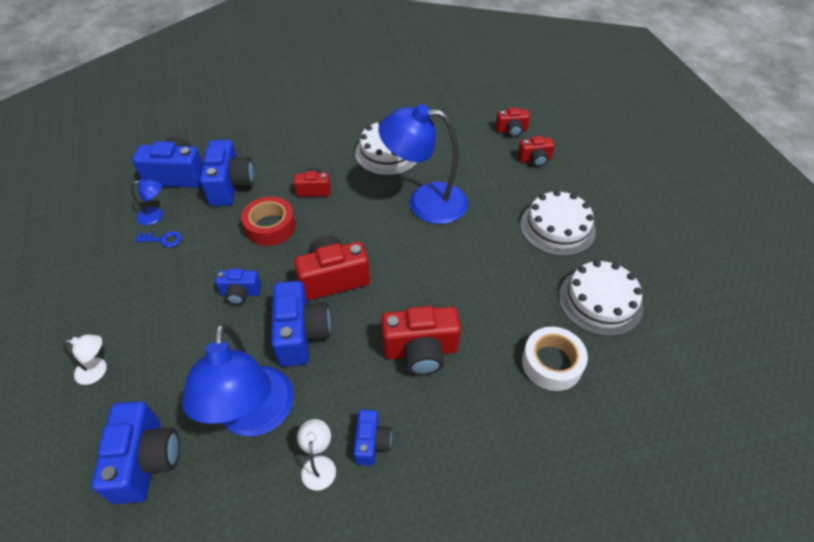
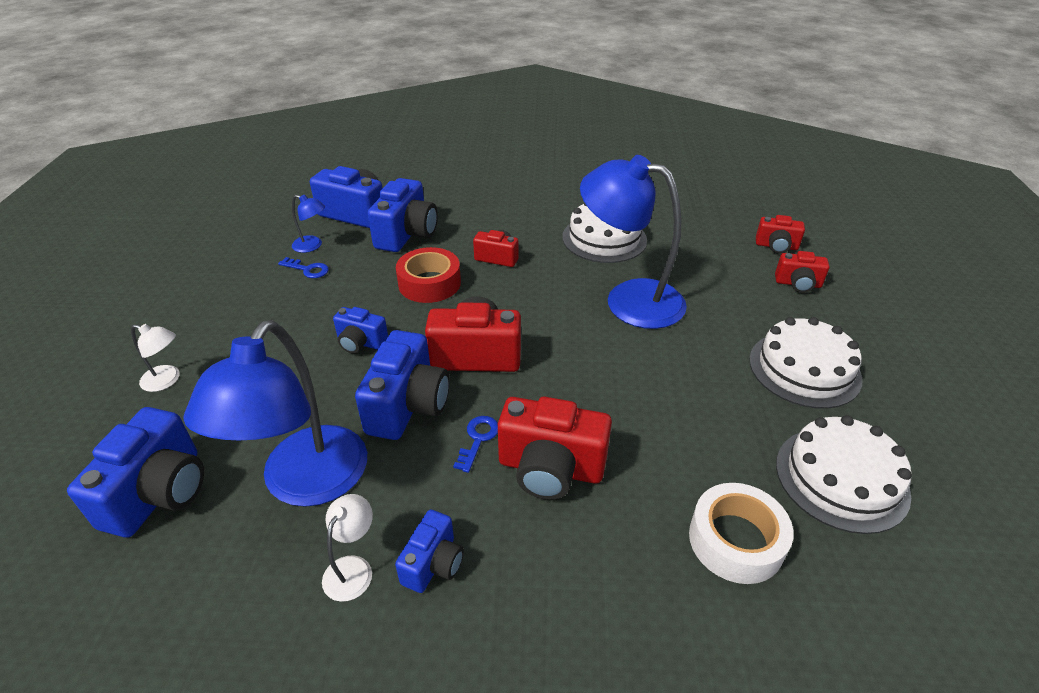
camera: 20 degrees right, 10 degrees down
none -> blue key [453,416,498,473]

